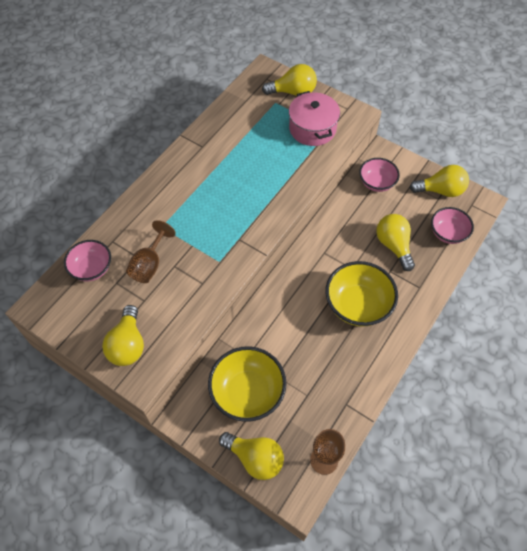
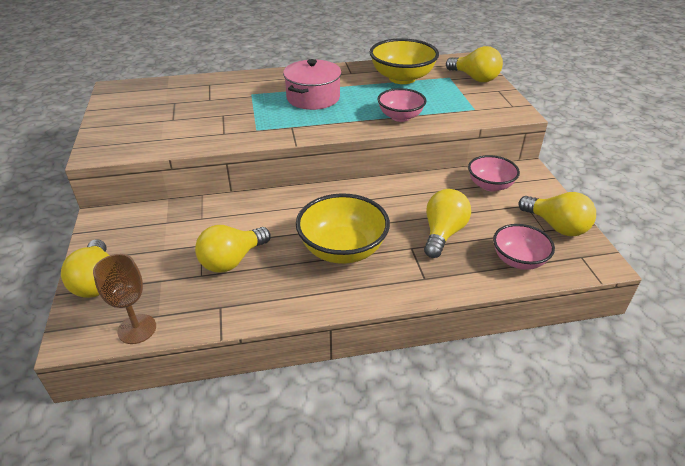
camera: 45 degrees right, 20 degrees down
pink bowl [64,240,111,282] -> pink bowl moved to [378,88,427,122]
yellow light bulb [102,305,144,366] -> yellow light bulb moved to [195,225,270,273]
brown goblet [126,220,176,283] -> none
yellow bowl [208,346,286,422] -> yellow bowl moved to [370,38,439,84]
pink pot [289,91,340,146] -> pink pot moved to [283,59,342,110]

